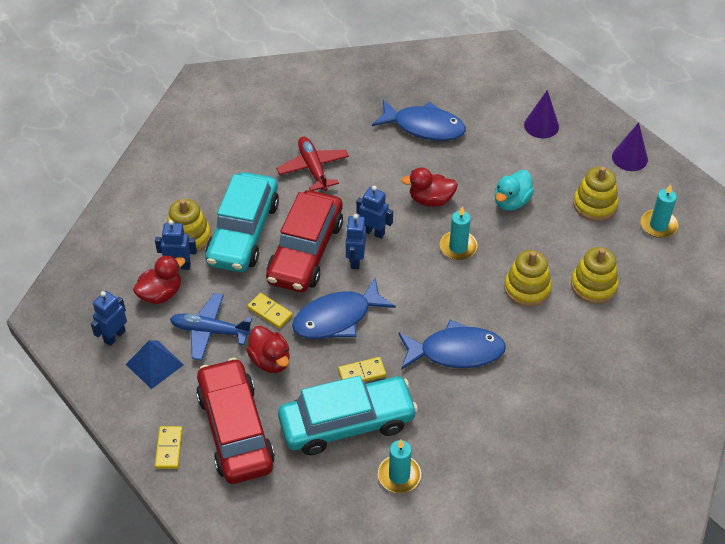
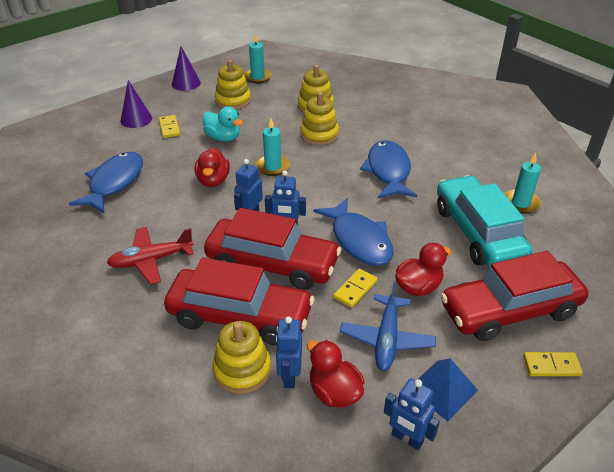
camera: 90 degrees left, 10 degrees down
turquoise car [205,172,279,272] -> red car [164,258,314,346]
yellow domino [338,357,386,382] -> yellow domino moved to [159,115,180,138]

